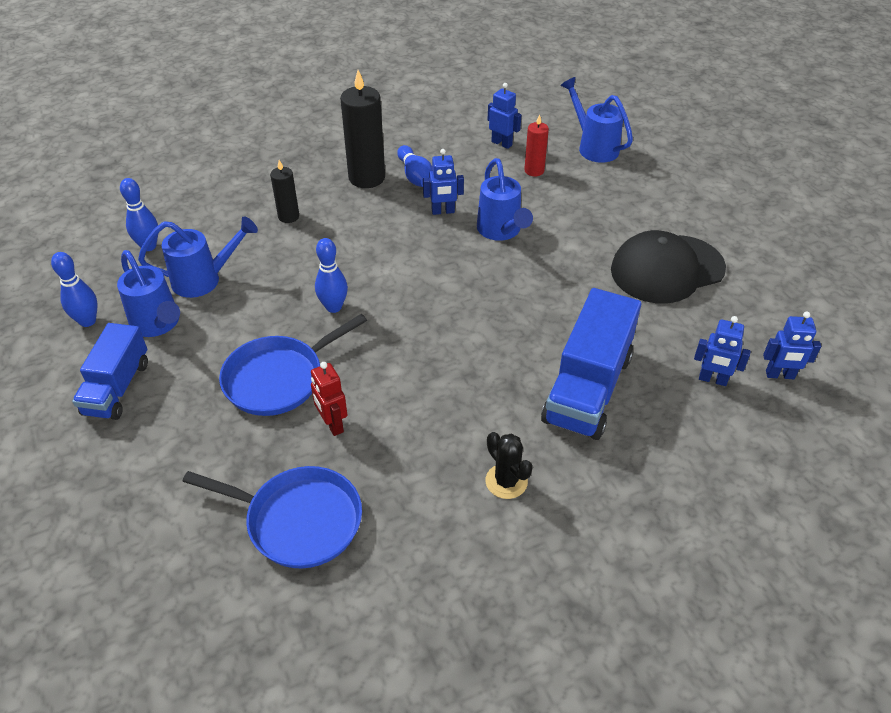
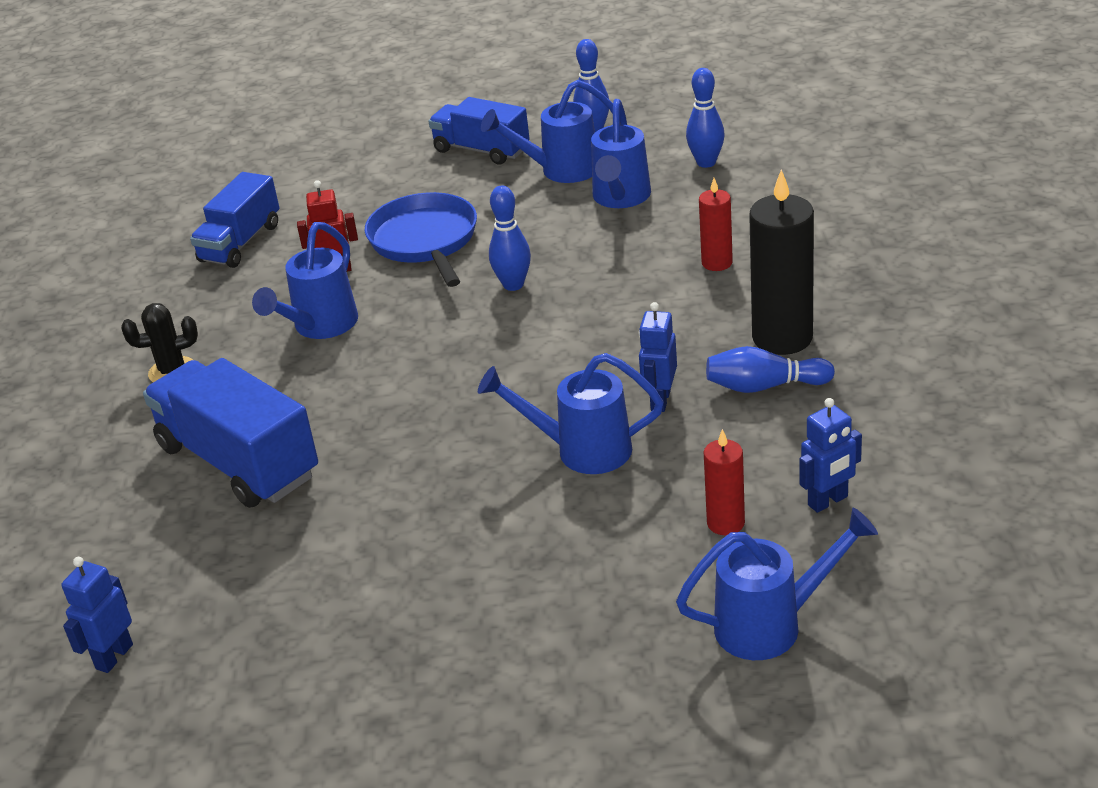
camera: 115 degrees right, 10 degrees down
blue pan [182,466,362,569] -> blue truck [190,172,280,268]
black candle [270,160,299,223] -> red candle [699,178,733,271]
black cap [611,230,726,303] -> none
blue robot [694,316,751,386] -> none
none -> blue watering can [252,222,358,339]

